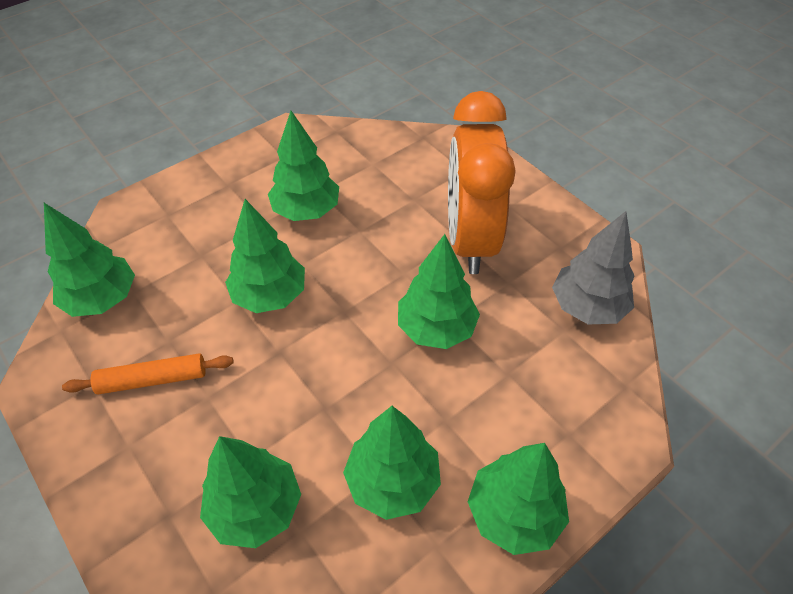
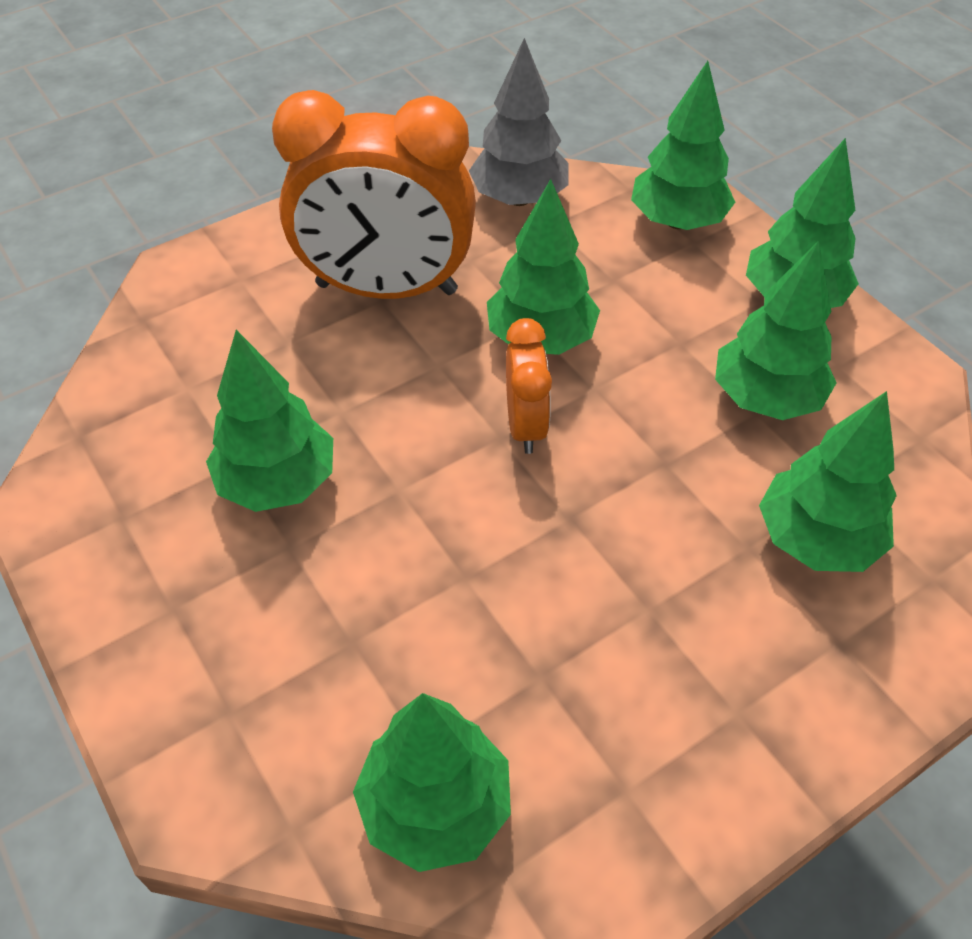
camera: 85 degrees left, 0 degrees up
orange rolling pin [62,353,234,395] -> none
green tree [225,199,305,313] -> green tree moved to [631,61,735,230]
none -> orange clock [506,318,552,454]

